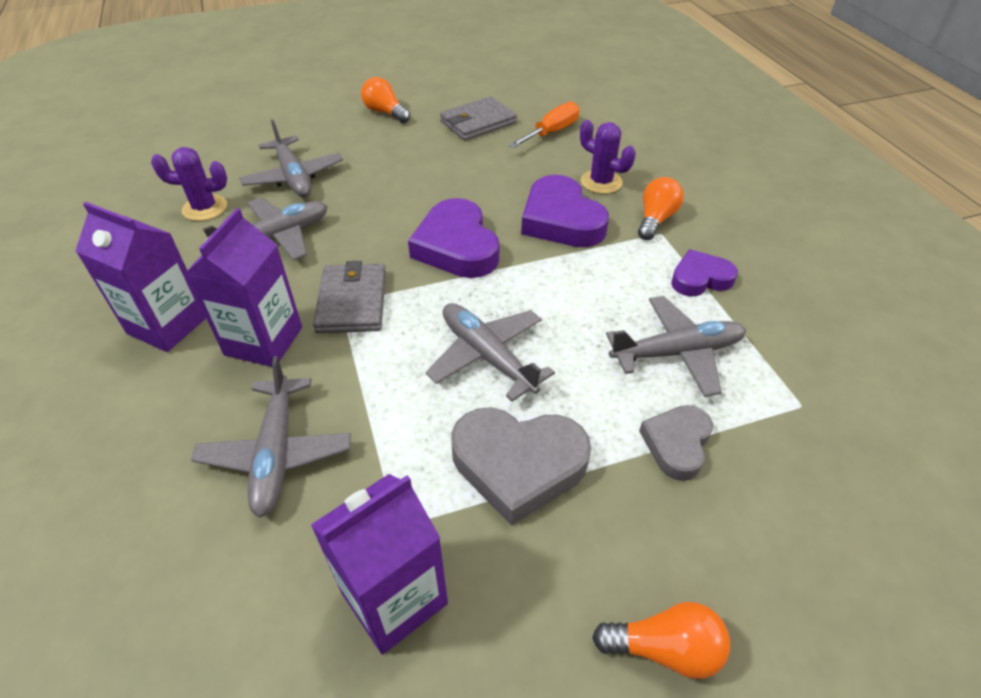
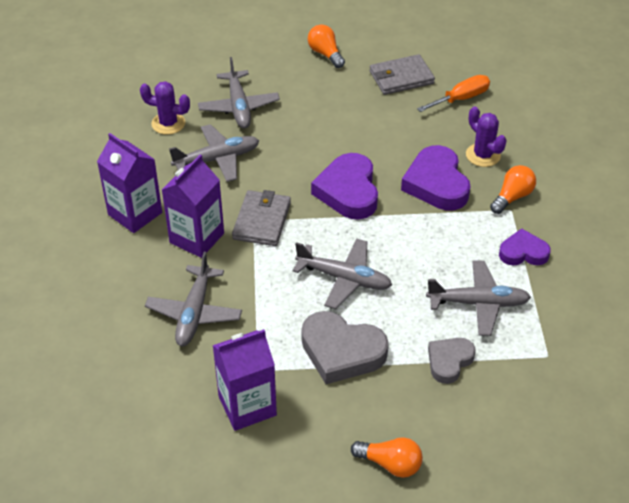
camera: 15 degrees right, 0 degrees up
grey plane [426,303,555,402] -> grey plane turned 135 degrees clockwise [293,239,392,309]

